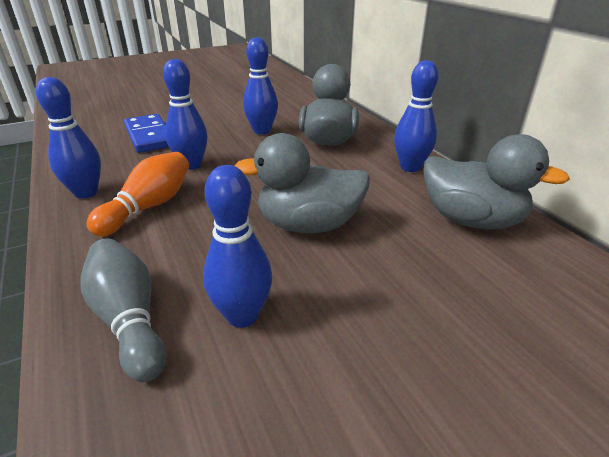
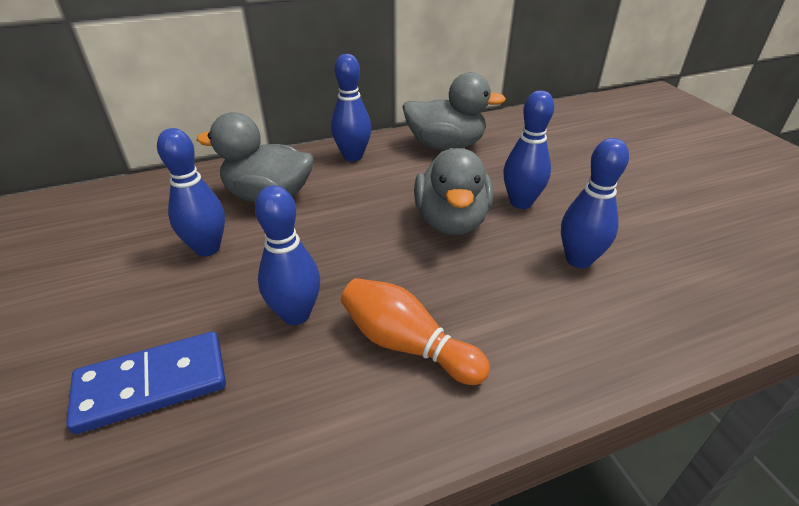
camera: 85 degrees left, 5 degrees up
blue bowling pin [36,77,101,199] -> blue bowling pin moved to [503,90,554,209]
grey bowling pin [81,239,166,382] -> none
grey duck [423,134,570,229] -> grey duck turned 60 degrees clockwise [402,72,506,150]

